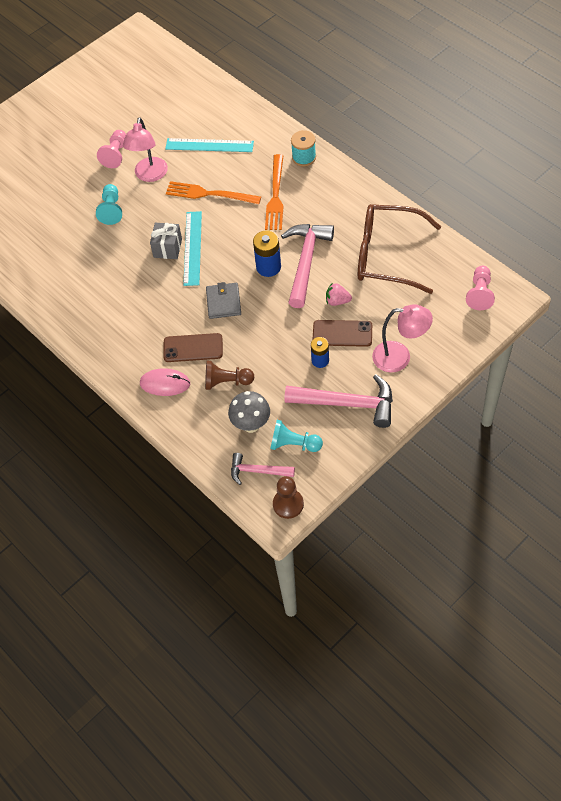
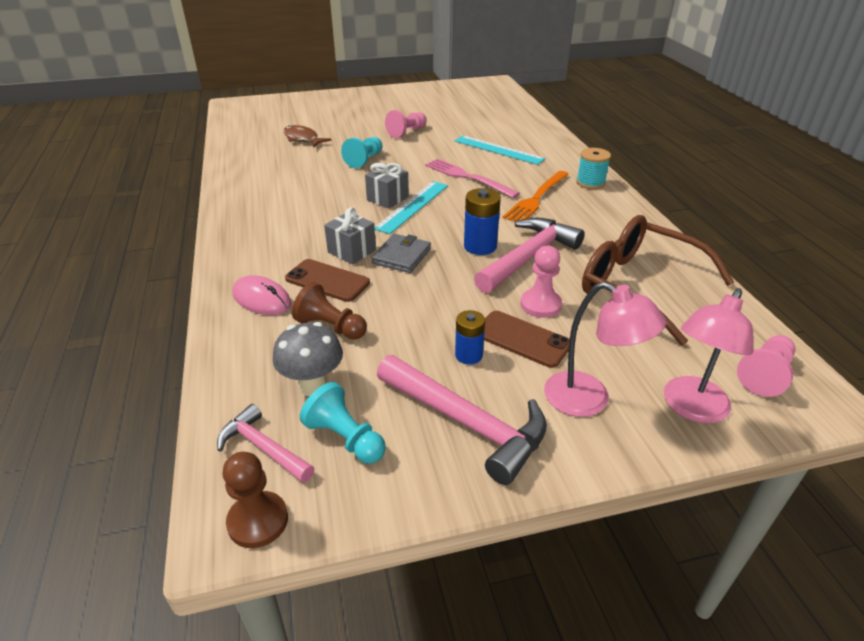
camera: 25 degrees right, 20 degrees down
pink lamp [123,118,168,182] -> pink lamp moved to [664,288,753,423]
orange fork [166,181,261,204] -> pink fork [425,159,520,198]
pink strawberry [326,282,352,306] -> pink pawn [520,246,562,318]
none -> brown fish [283,125,331,148]
none -> grey gift [324,207,376,264]

